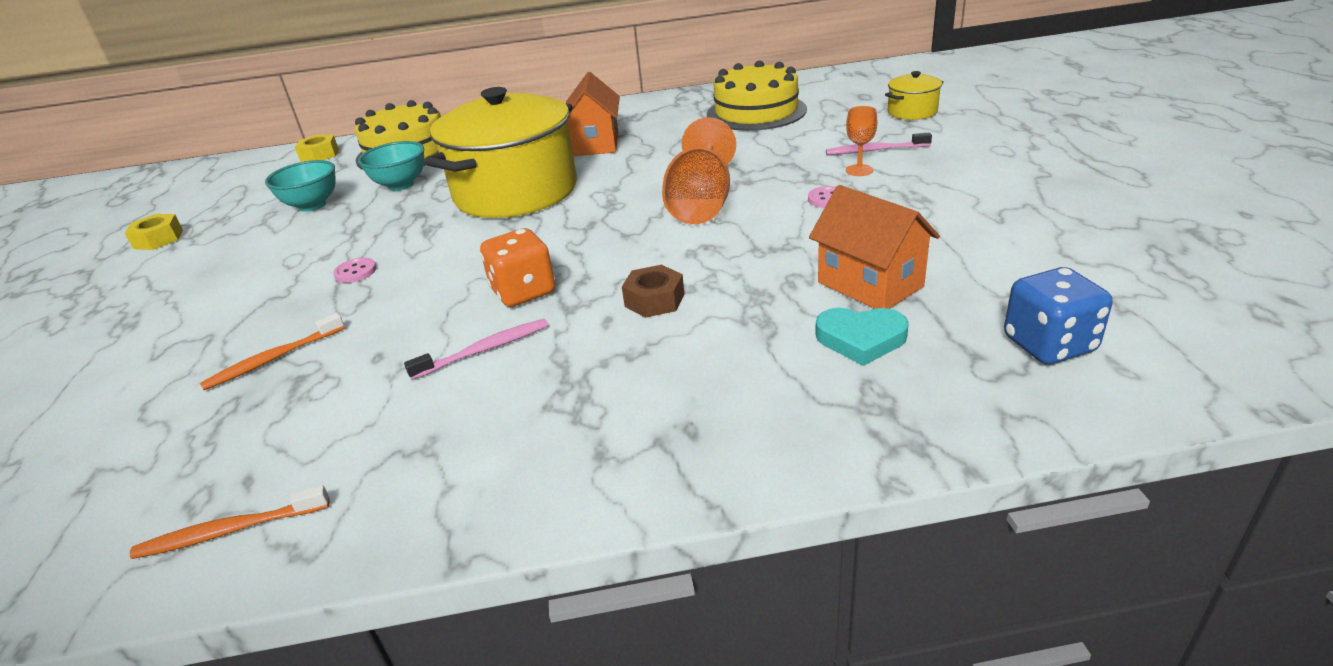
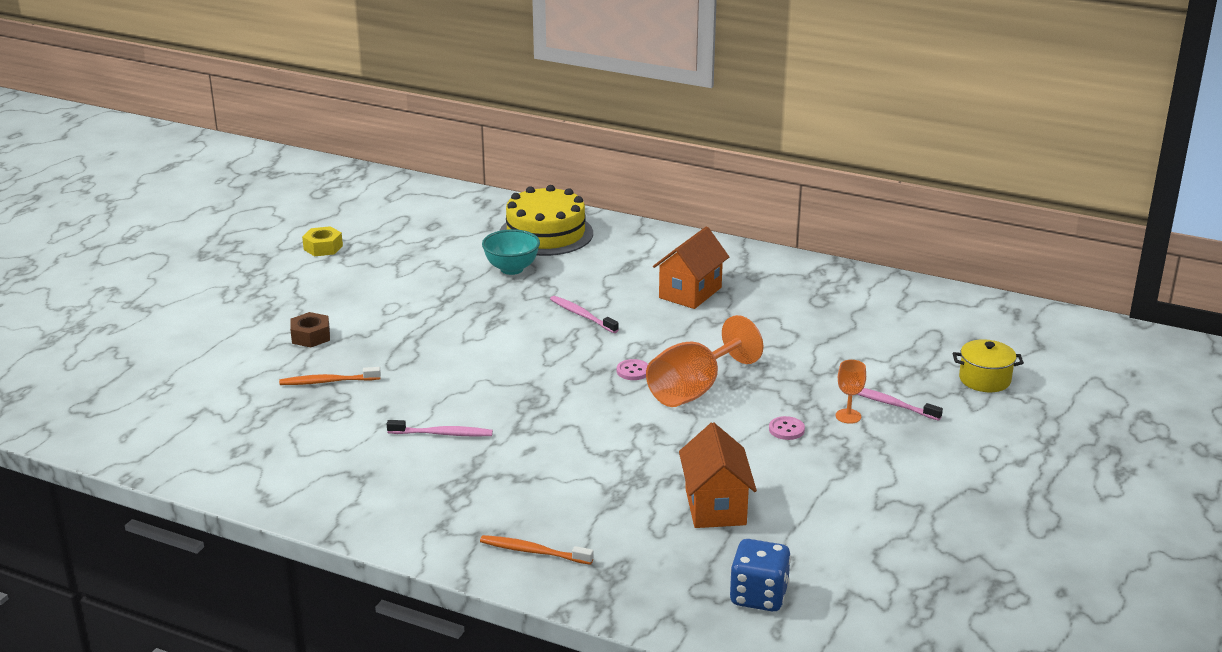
camera: 30 degrees right, 5 degrees down
orange toothbrush [130,485,330,559] -> orange toothbrush moved to [480,535,594,565]
turquoise bowl [265,160,336,212] -> none
yellow nut [295,134,339,162] -> none
pink button [333,258,377,283] -> pink button moved to [617,359,648,380]
yellow pot [424,87,577,218] -> pink toothbrush [550,296,619,333]
orange dice [480,228,555,307] -> none
brown nut [622,265,684,318] -> brown nut moved to [290,312,330,347]
yellow cake [707,60,807,131] -> none
turquoise heart [815,308,909,366] -> none

